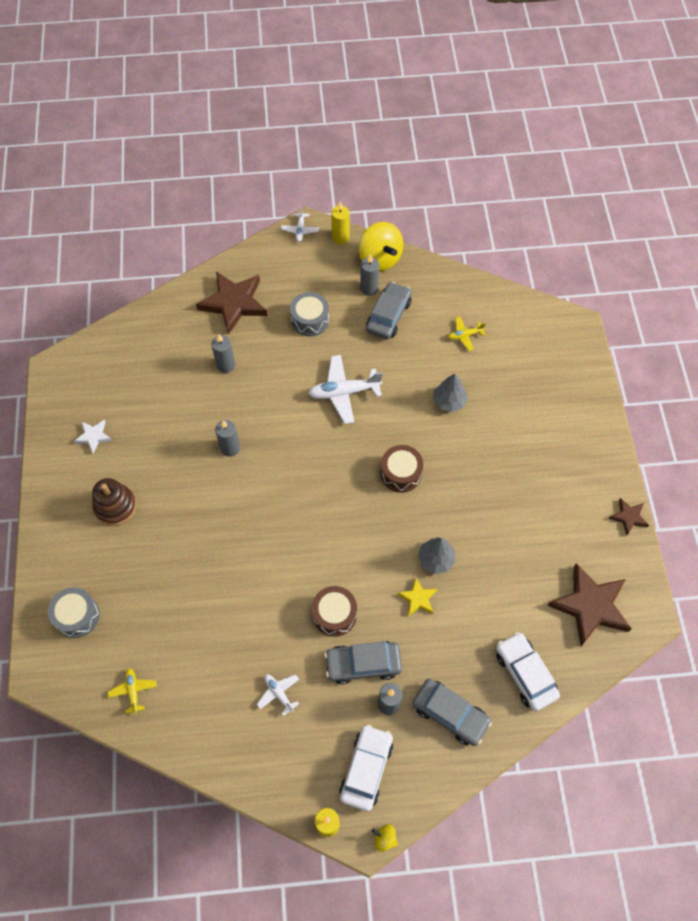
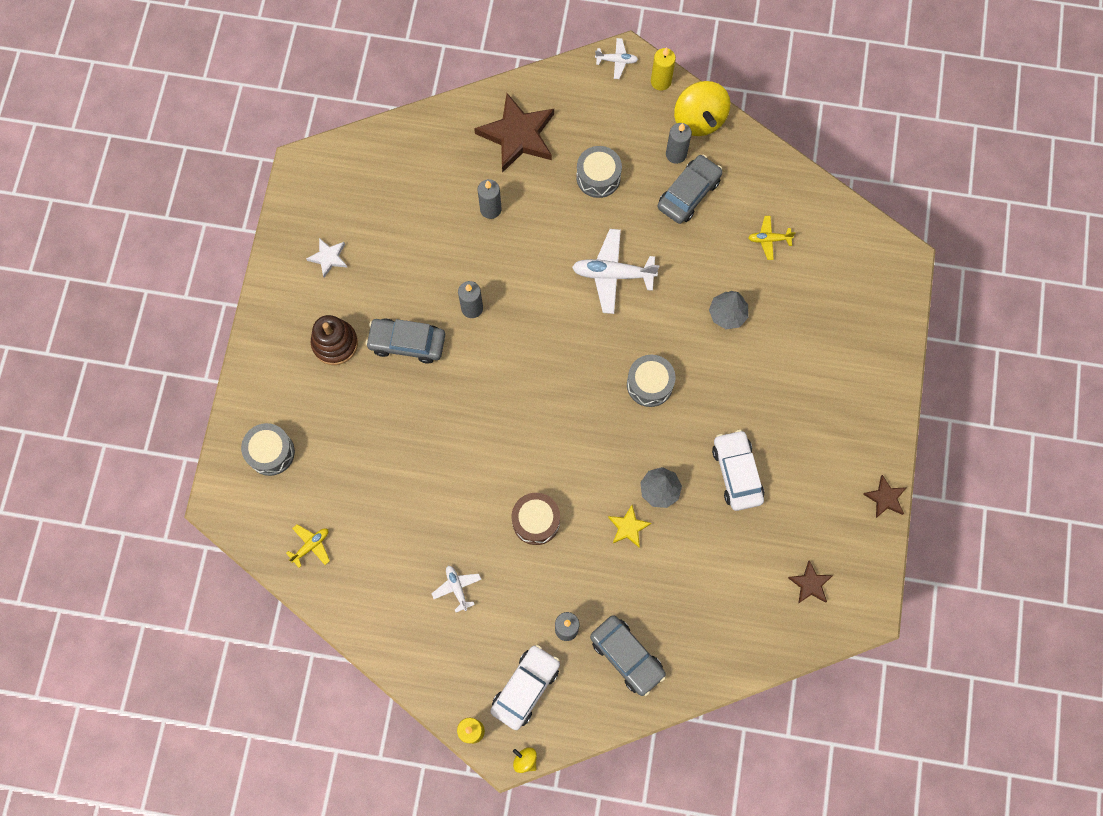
camera: 15 degrees right, 10 degrees up
yellow plane [108,668,157,714] -> yellow plane turned 45 degrees clockwise [286,524,330,568]
white plane [281,207,319,242] -> white plane turned 105 degrees counterclockwise [595,38,638,79]
grey car [324,641,402,684] -> grey car moved to [365,318,445,364]
brown drum [381,445,423,493] -> grey drum [627,355,676,407]
white car [496,632,560,711] -> white car moved to [712,430,764,511]
brown star [547,563,632,646] -> brown star [788,560,833,604], size x0.49

